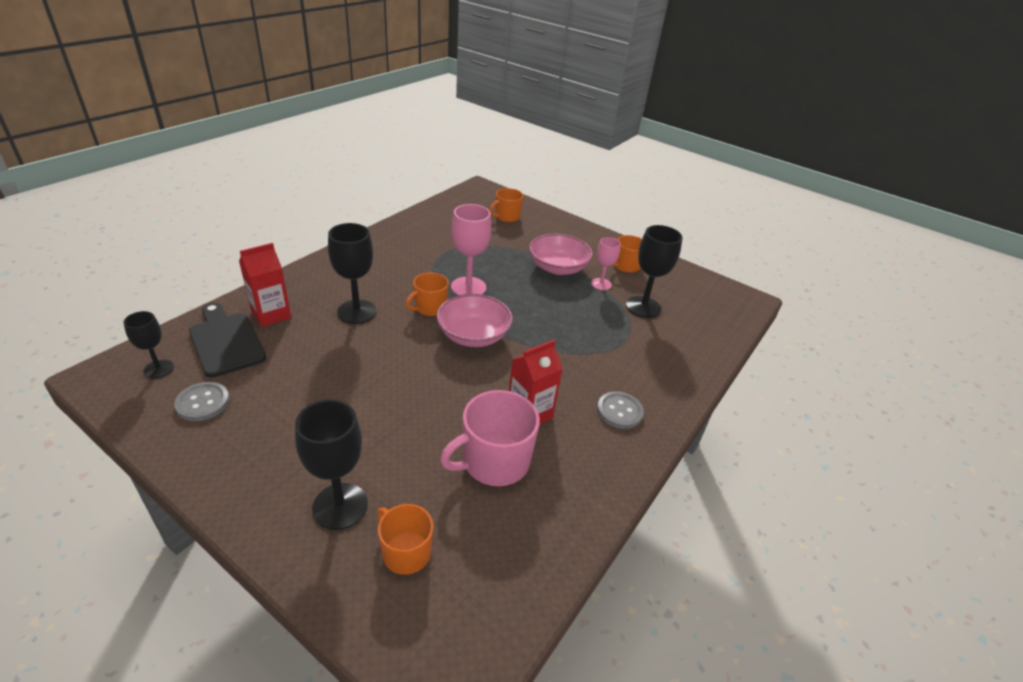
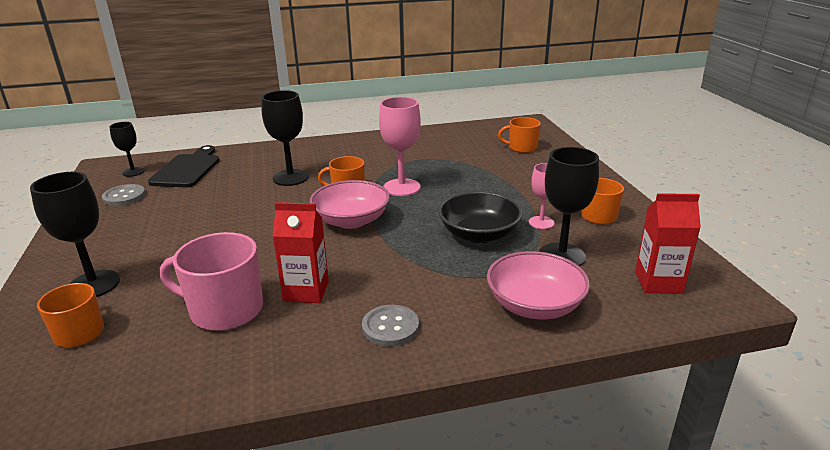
camera: 45 degrees right, 10 degrees down
red carton [239,243,291,327] -> red carton moved to [635,193,701,294]
pink bowl [529,234,593,275] -> pink bowl moved to [487,251,590,319]
none -> black bowl [438,191,523,243]

